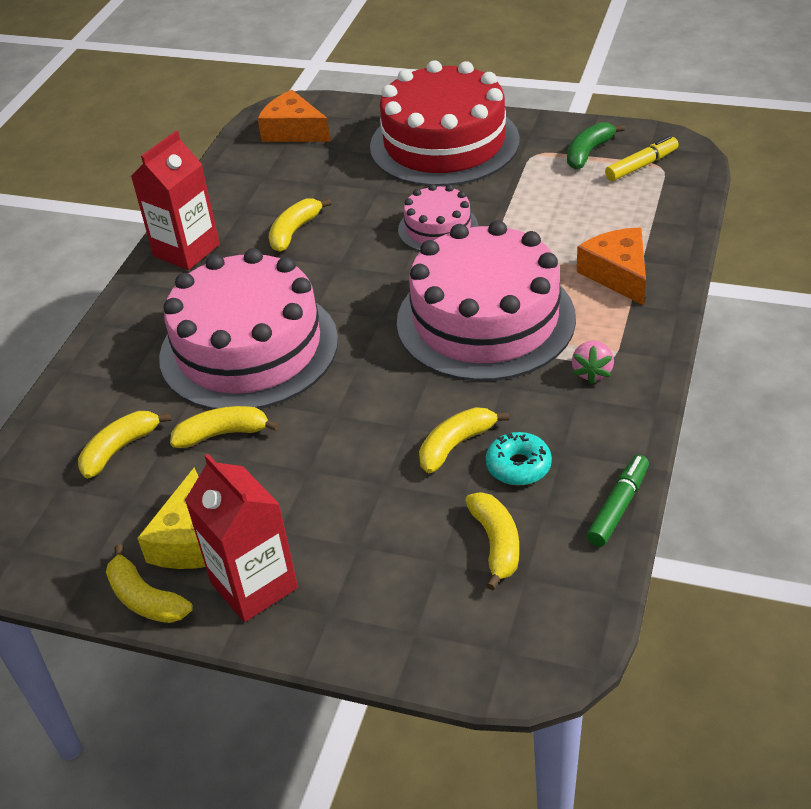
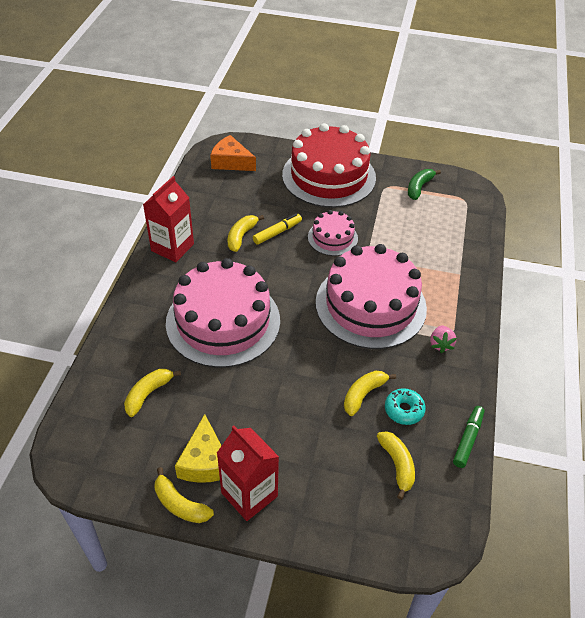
camera: 10 degrees left, 5 degrees up
yellow banana [170,406,279,448] -> none
orange cheese [577,227,646,306] -> none
yellow marker [605,136,679,181] -> yellow marker moved to [253,214,302,245]

